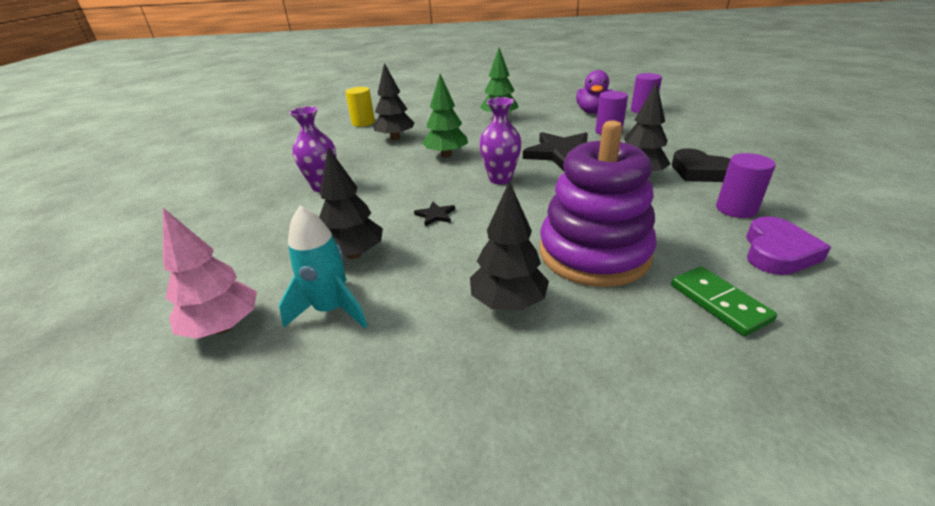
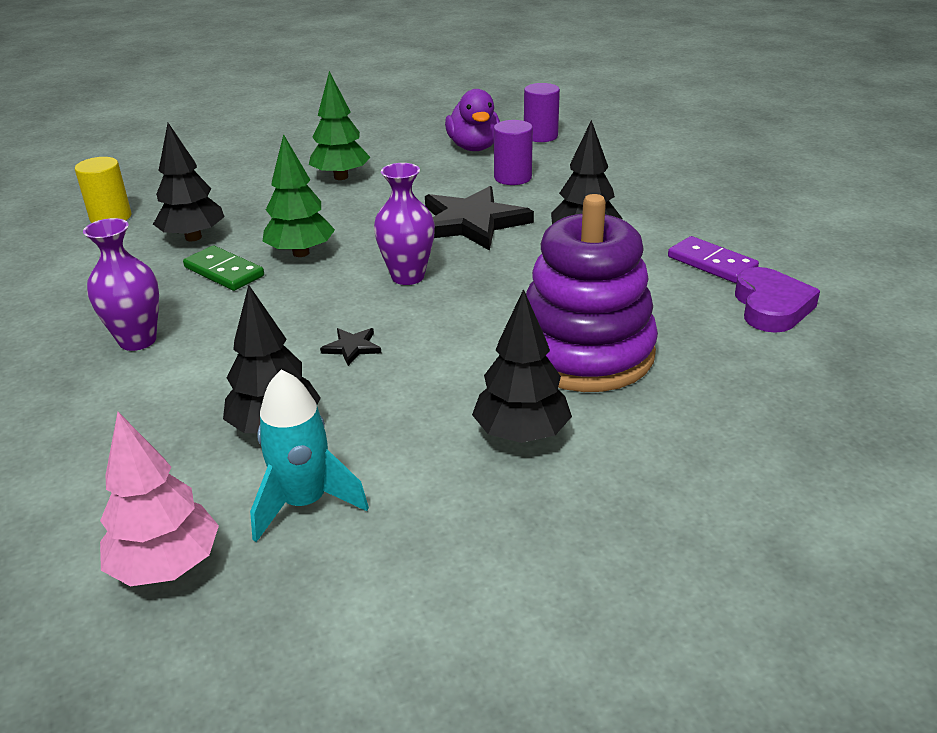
camera: 25 degrees left, 0 degrees up
green domino [671,266,777,336] -> green domino moved to [183,246,264,291]
black heart [672,148,730,182] -> none
purple cylinder [716,153,776,218] -> purple domino [668,236,759,283]

